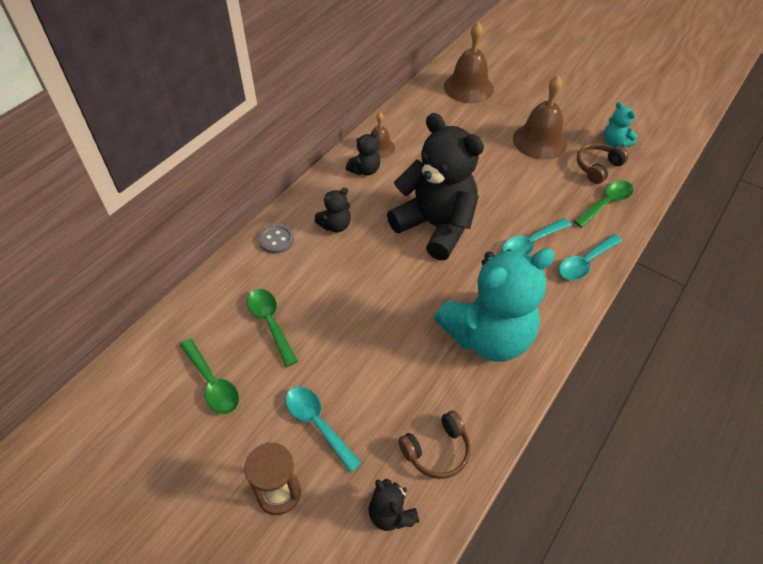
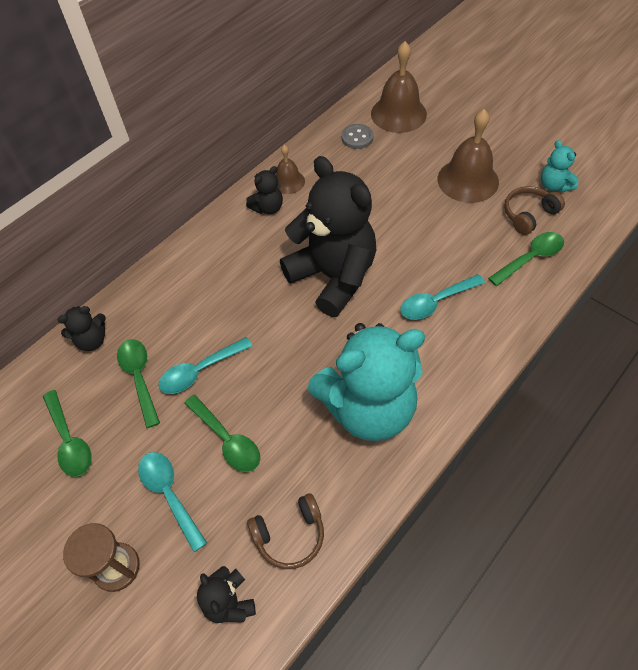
camera: 10 degrees right, 5 degrees up
grey button [258,224,294,254] -> grey button moved to [342,124,373,149]
black teddy bear [314,188,351,232] -> black teddy bear moved to [58,306,106,351]
turquoise spoon [559,234,622,280] -> turquoise spoon moved to [158,337,252,394]
none -> green spoon [184,395,260,472]

